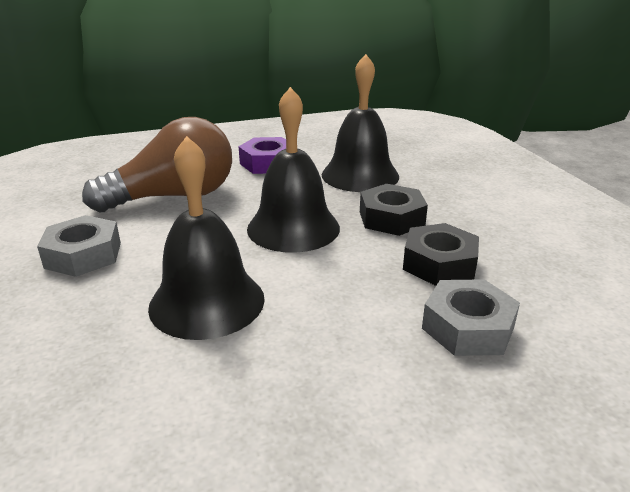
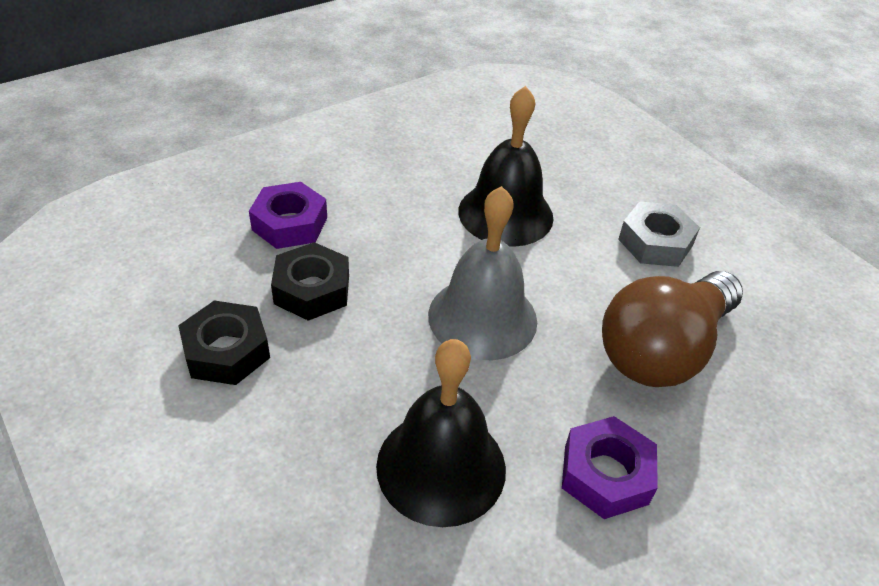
camera: 160 degrees right, 15 degrees up
black bell [247,87,340,253] -> grey bell [428,186,537,360]
black nut [360,184,428,236] -> black nut moved to [178,301,270,385]
grey nut [422,279,520,356] -> purple nut [249,182,327,249]

